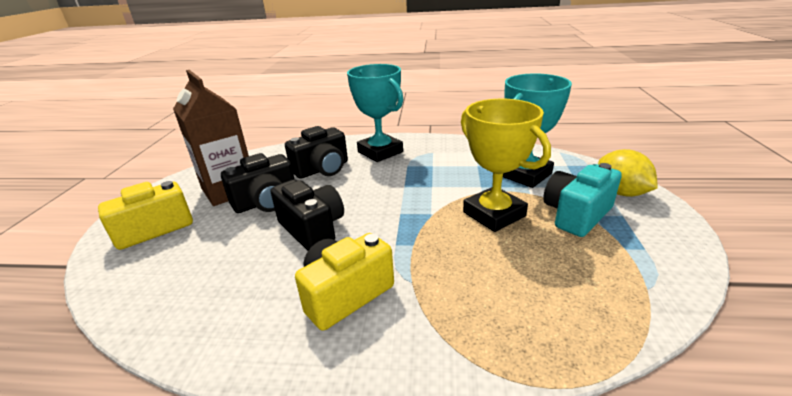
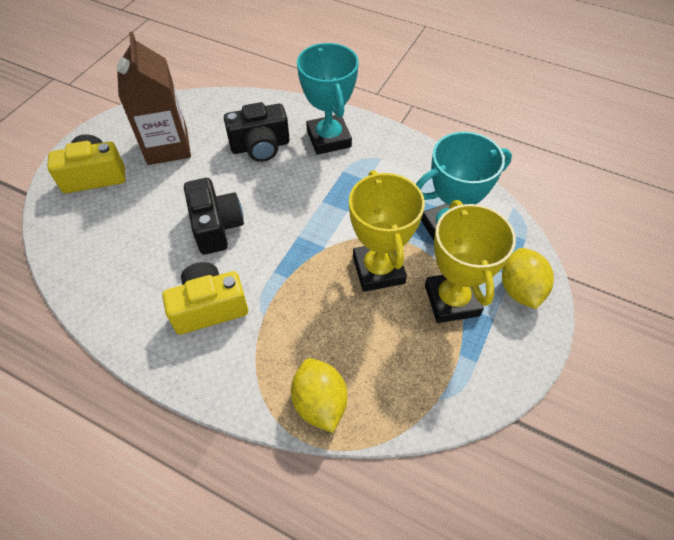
camera: 20 degrees right, 25 degrees up
black camera [221,153,294,213] -> none
turquoise camera [543,163,622,237] -> yellow trophy [425,200,516,323]
none -> yellow lemon [291,358,347,433]

